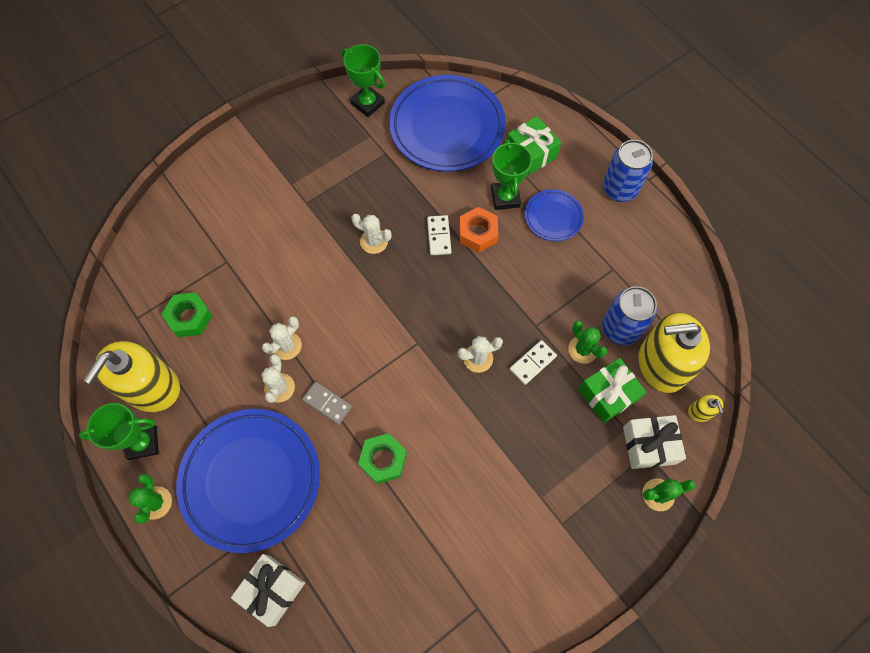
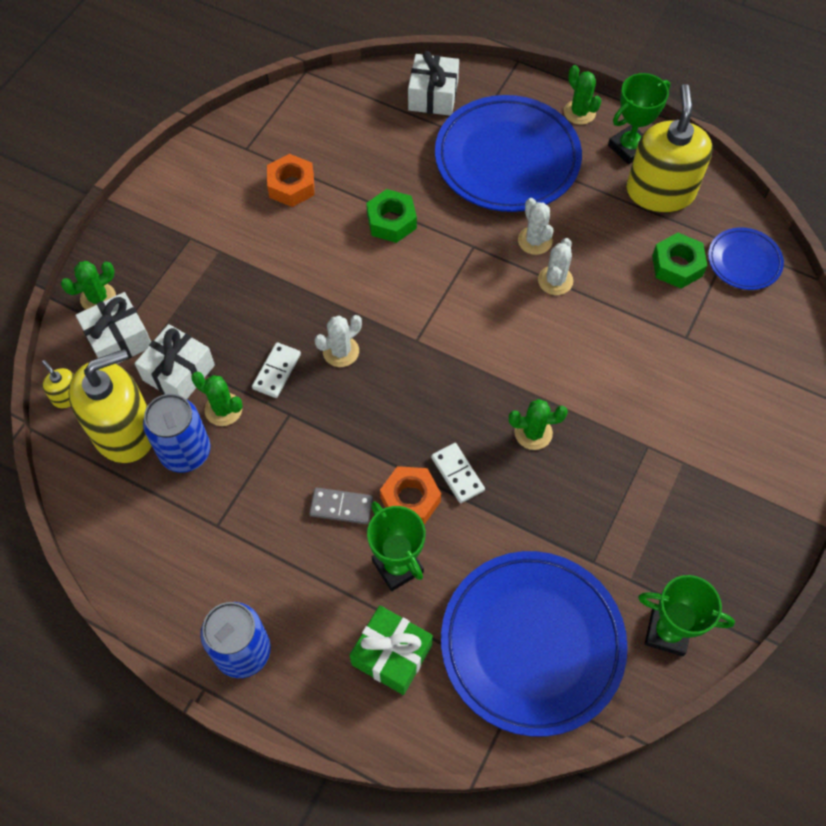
camera: 155 degrees right, 5 degrees down
grey domino [302,382,352,425] -> grey domino moved to [309,488,373,524]
white cactus [351,214,392,254] -> green cactus [509,399,568,450]
blue plate [525,189,584,241] -> blue plate moved to [708,227,784,290]
green gift [579,358,646,423] -> white gift [135,324,215,399]
none -> orange nut [267,154,315,207]

